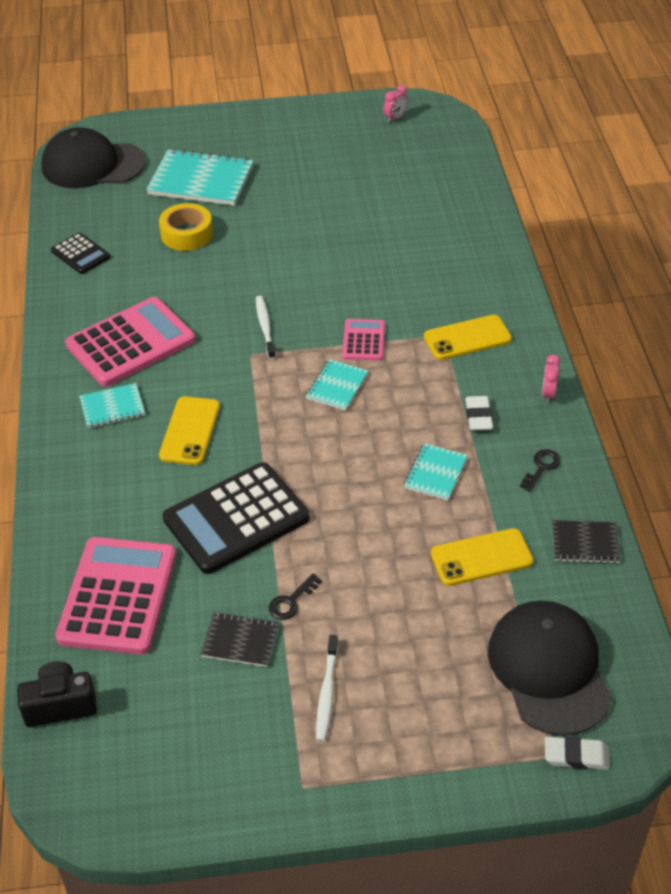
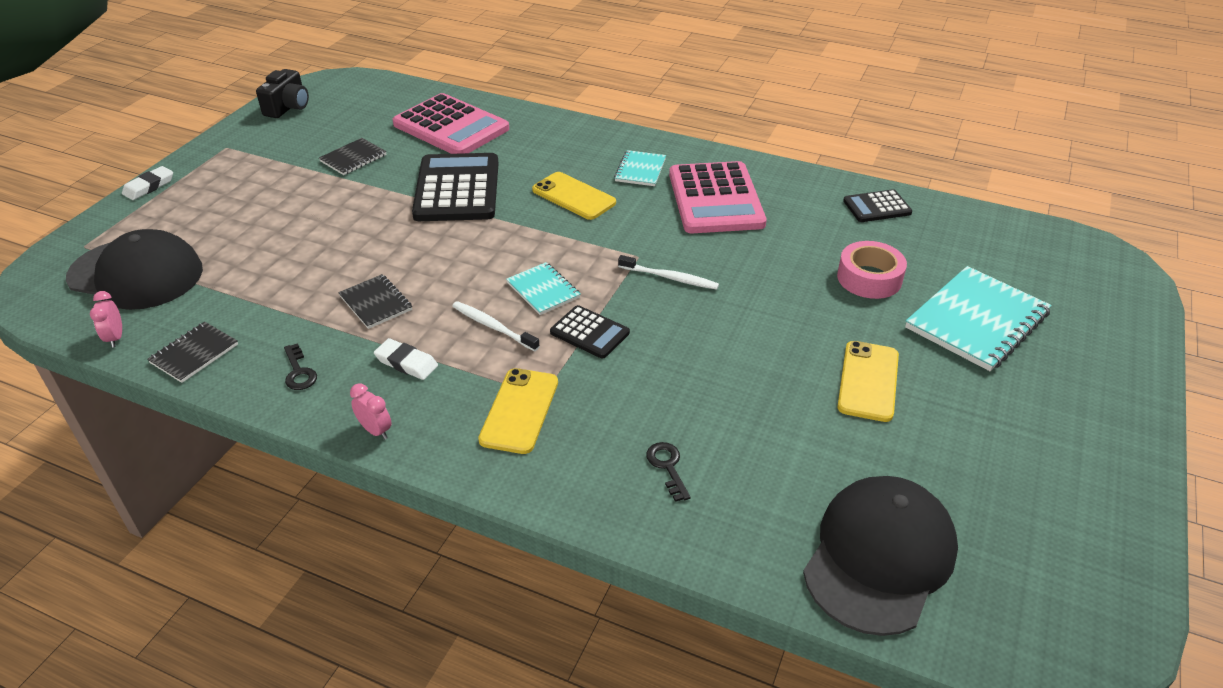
camera: 120 degrees right, 5 degrees down
black camera [17,661,97,727] -> black camera moved to [256,69,309,118]
black cap [42,127,146,188] -> black cap moved to [803,476,958,636]
yellow tape [159,203,213,251] -> pink tape [837,241,907,299]
black key [269,573,322,620] -> black key moved to [646,442,691,502]
white toothbrush [316,635,338,742] -> white toothbrush moved to [452,301,540,351]
pink calculator [342,319,385,361] -> black calculator [550,305,630,358]
pink clock [383,85,408,123] -> pink clock moved to [90,291,122,348]
turquoise notebook [404,443,468,501] -> black notebook [338,274,412,329]
yellow phone [431,528,533,586] -> yellow phone moved to [837,341,899,422]
white eraser [545,736,610,770] -> white eraser moved to [122,166,173,200]

